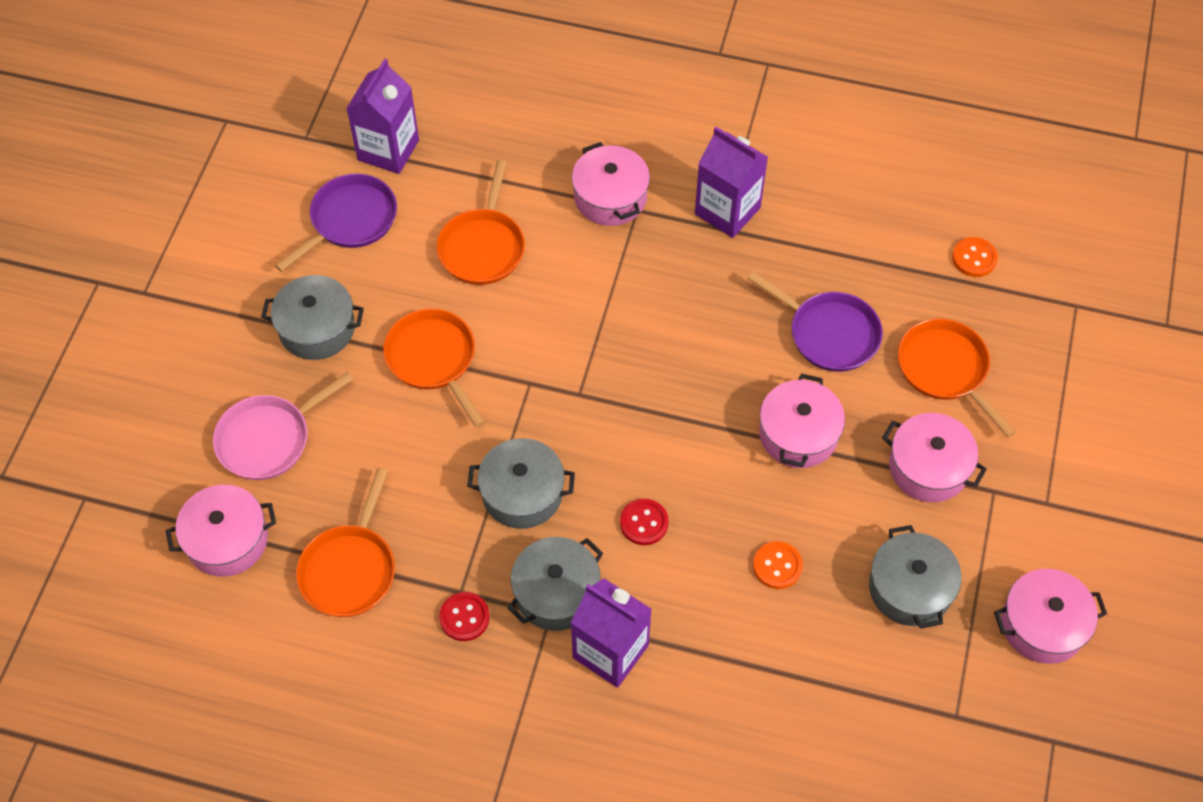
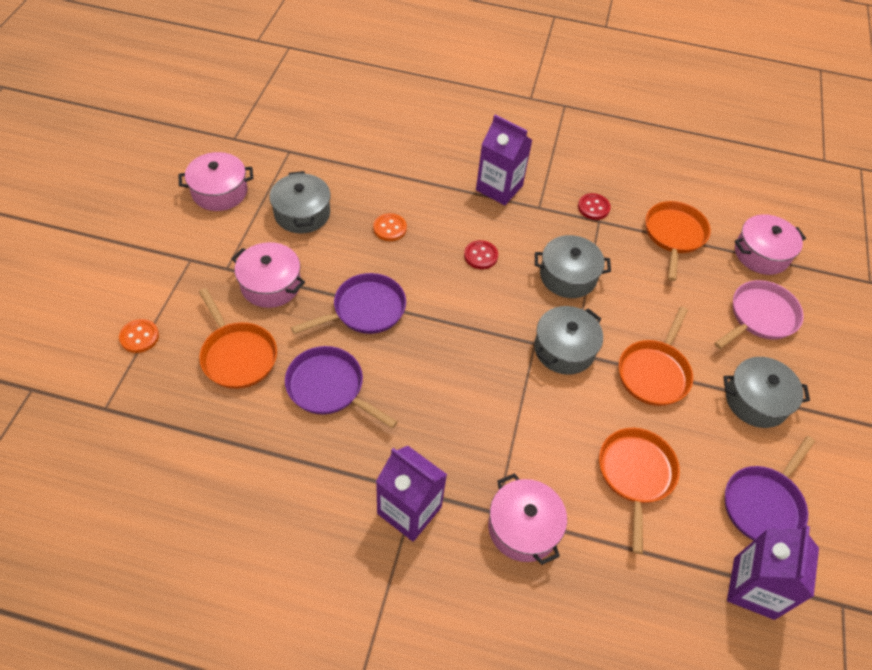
camera: 175 degrees right, 5 degrees down
orange pan [383,309,485,427] -> orange pan turned 60 degrees clockwise [619,306,693,406]
grey pot [508,537,603,631] -> grey pot moved to [534,306,603,375]
pink pot [759,374,845,468] -> purple pan [291,273,406,334]
orange button [952,237,998,277] -> orange button moved to [119,319,159,353]

